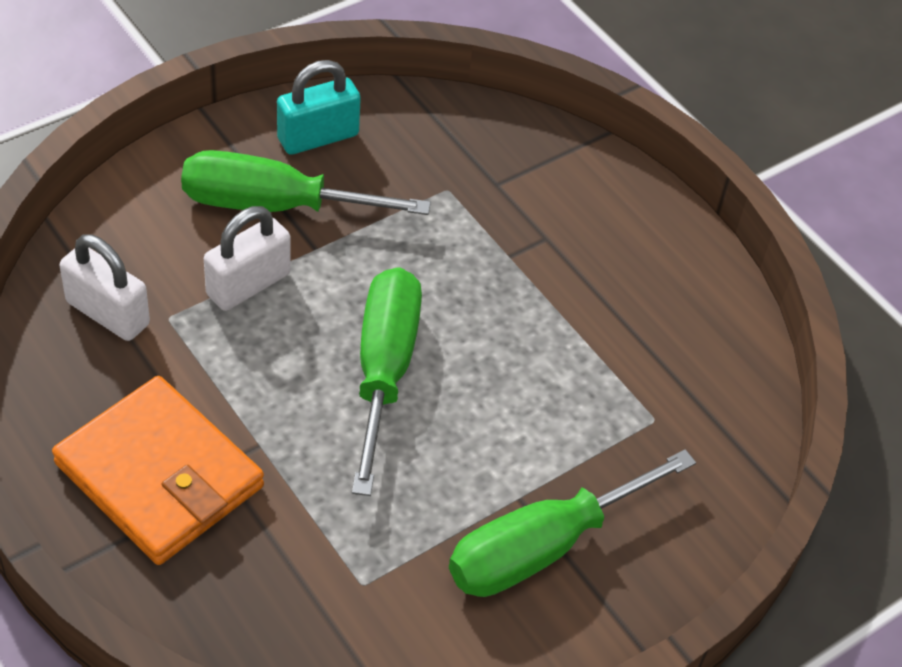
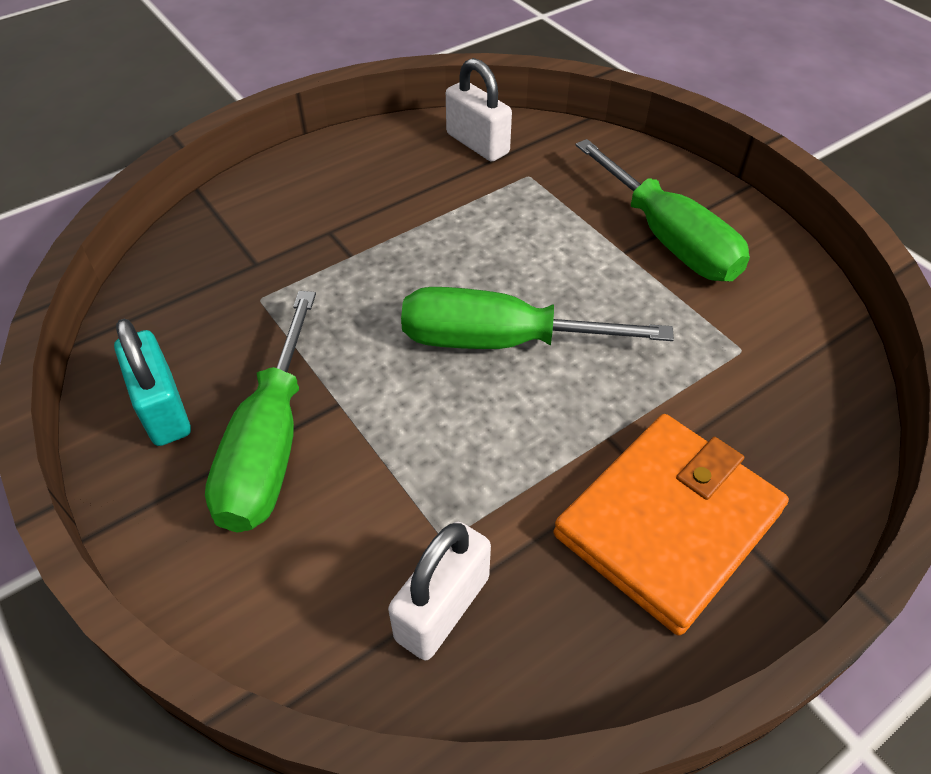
camera: 85 degrees left, 0 degrees up
white padlock [204,206,291,311] -> white padlock moved to [446,58,512,162]

